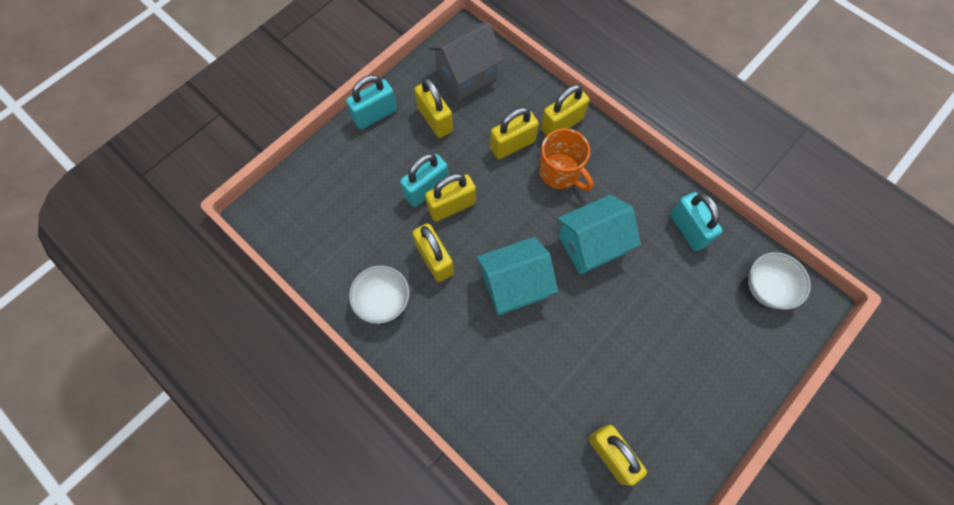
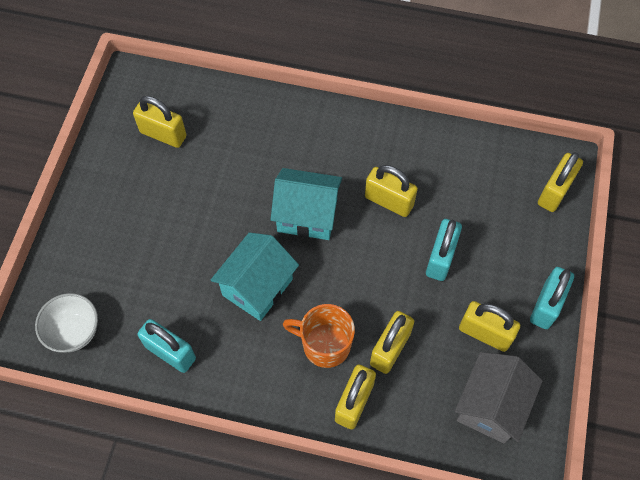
camera: 150 degrees right, 5 degrees down
white bowl [349,265,410,324] -> none
yellow padlock [425,173,476,222] -> yellow padlock moved to [538,152,583,212]
turquoise house [477,237,558,315] -> turquoise house turned 60 degrees clockwise [271,168,342,240]

